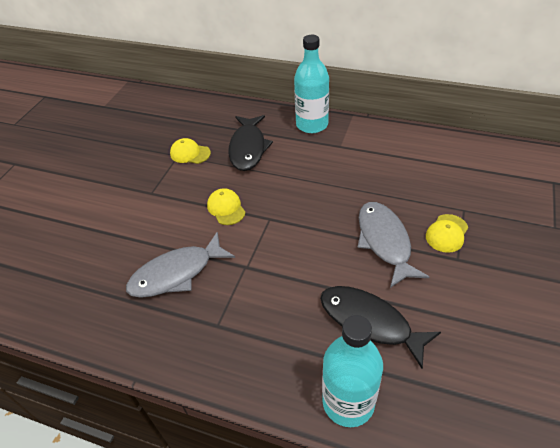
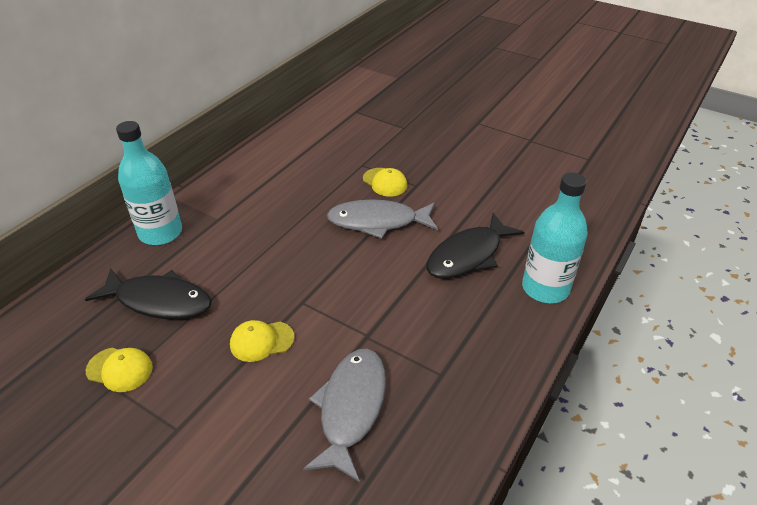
camera: 80 degrees left, 5 degrees down
grey fish [126,232,235,298] -> grey fish turned 150 degrees counterclockwise [303,349,386,482]
yellow cap [170,138,211,164] -> yellow cap turned 105 degrees counterclockwise [86,348,153,392]

